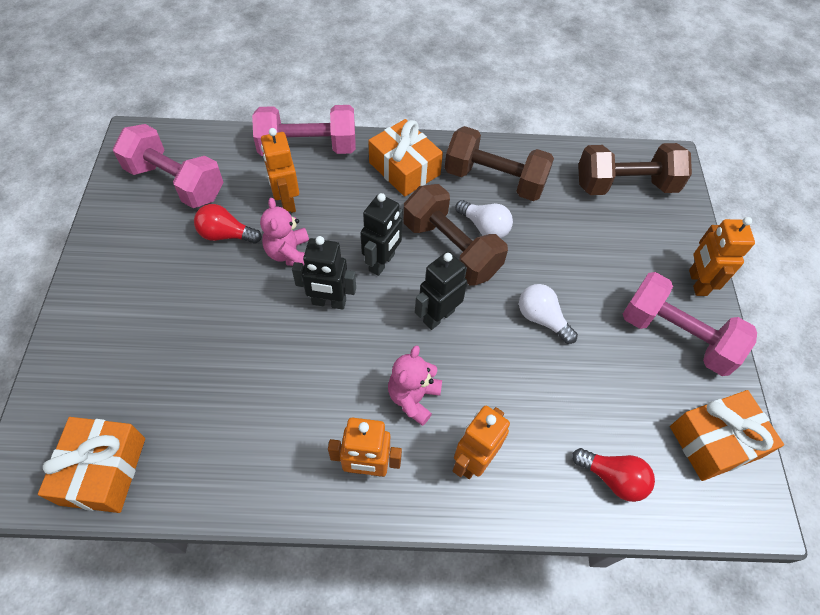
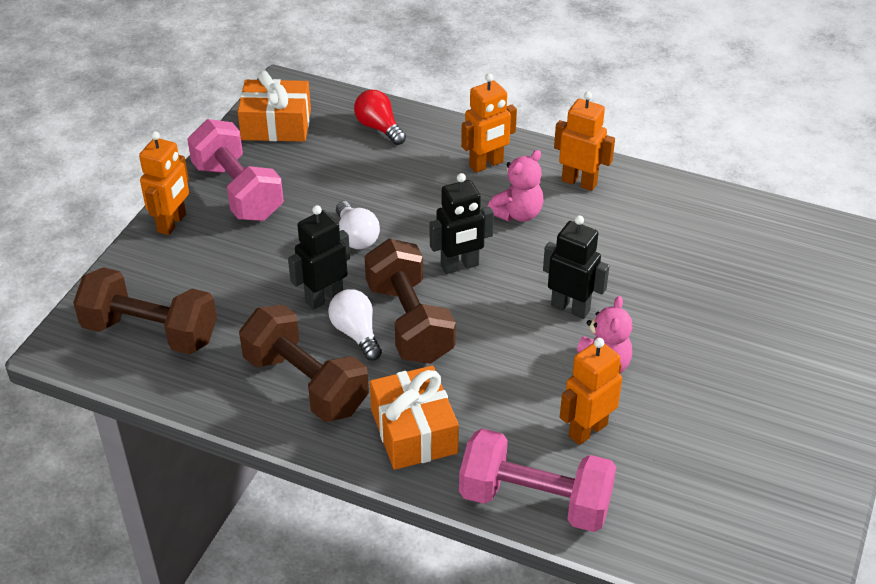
camera: 155 degrees left, 15 degrees down
orange gift [38,417,145,513] -> none
pink dumbbell [113,124,223,208] -> none
red light bulb [194,204,262,243] -> none
orange robot [261,128,299,213] -> orange robot turned 135 degrees counterclockwise [560,338,622,445]
black robot [361,193,403,276] -> black robot moved to [288,205,350,310]

